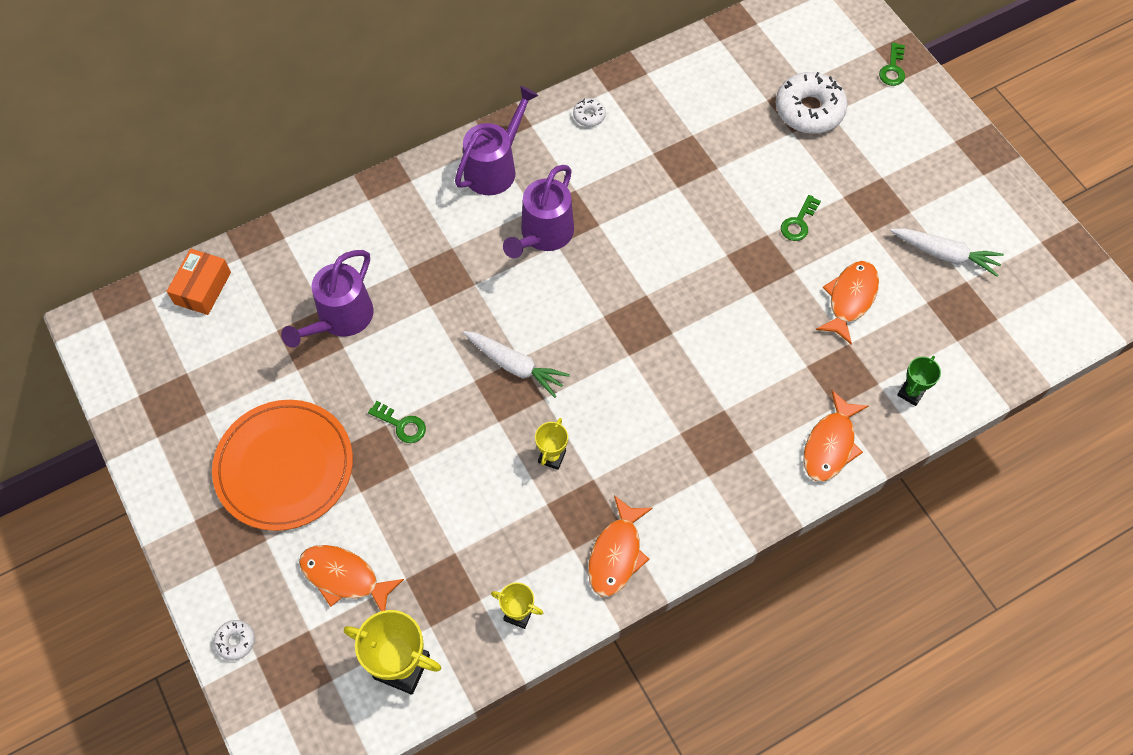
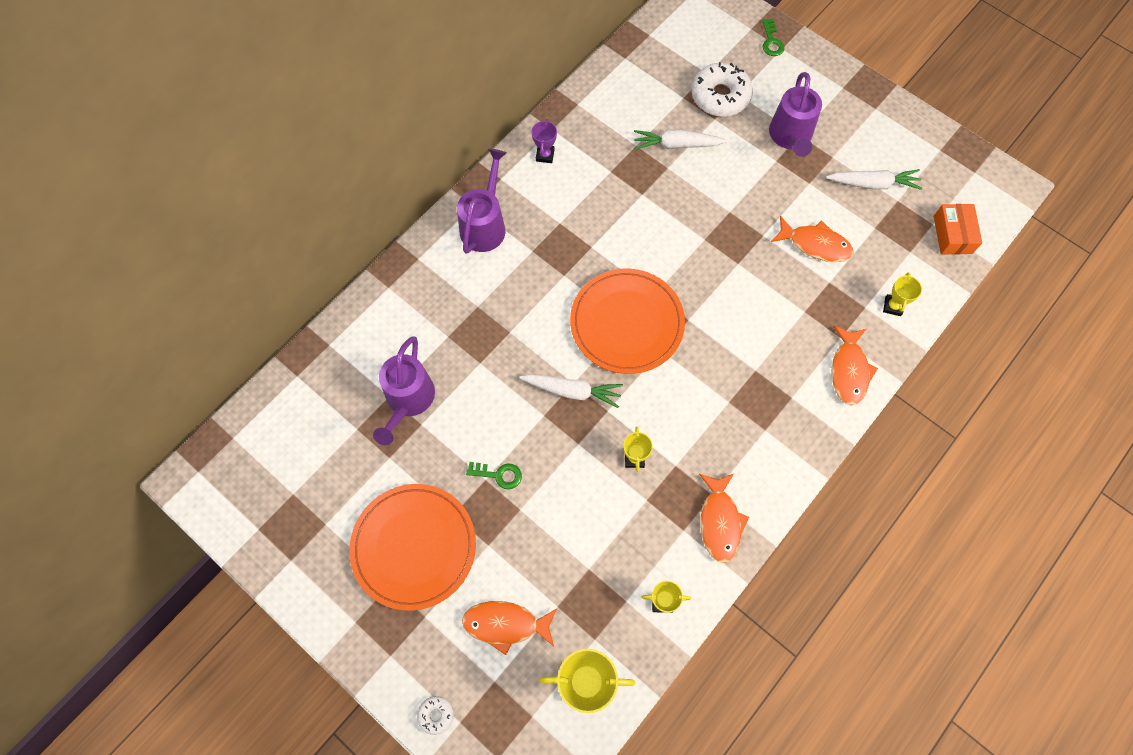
camera: 20 degrees left, 5 degrees up
orange box [167,249,231,315] -> orange box moved to [934,204,982,255]
purple watering can [503,165,574,258] -> purple watering can moved to [769,72,822,157]
white donut [573,98,606,127] -> purple trophy [532,119,557,163]
green key [781,195,821,241] -> none
orange fish [816,261,879,345] -> orange fish turned 105 degrees clockwise [771,216,853,262]
green trophy [897,356,941,406] -> yellow trophy [883,272,922,316]
none -> orange plate [570,269,685,374]
none -> white carrot [634,130,727,150]

